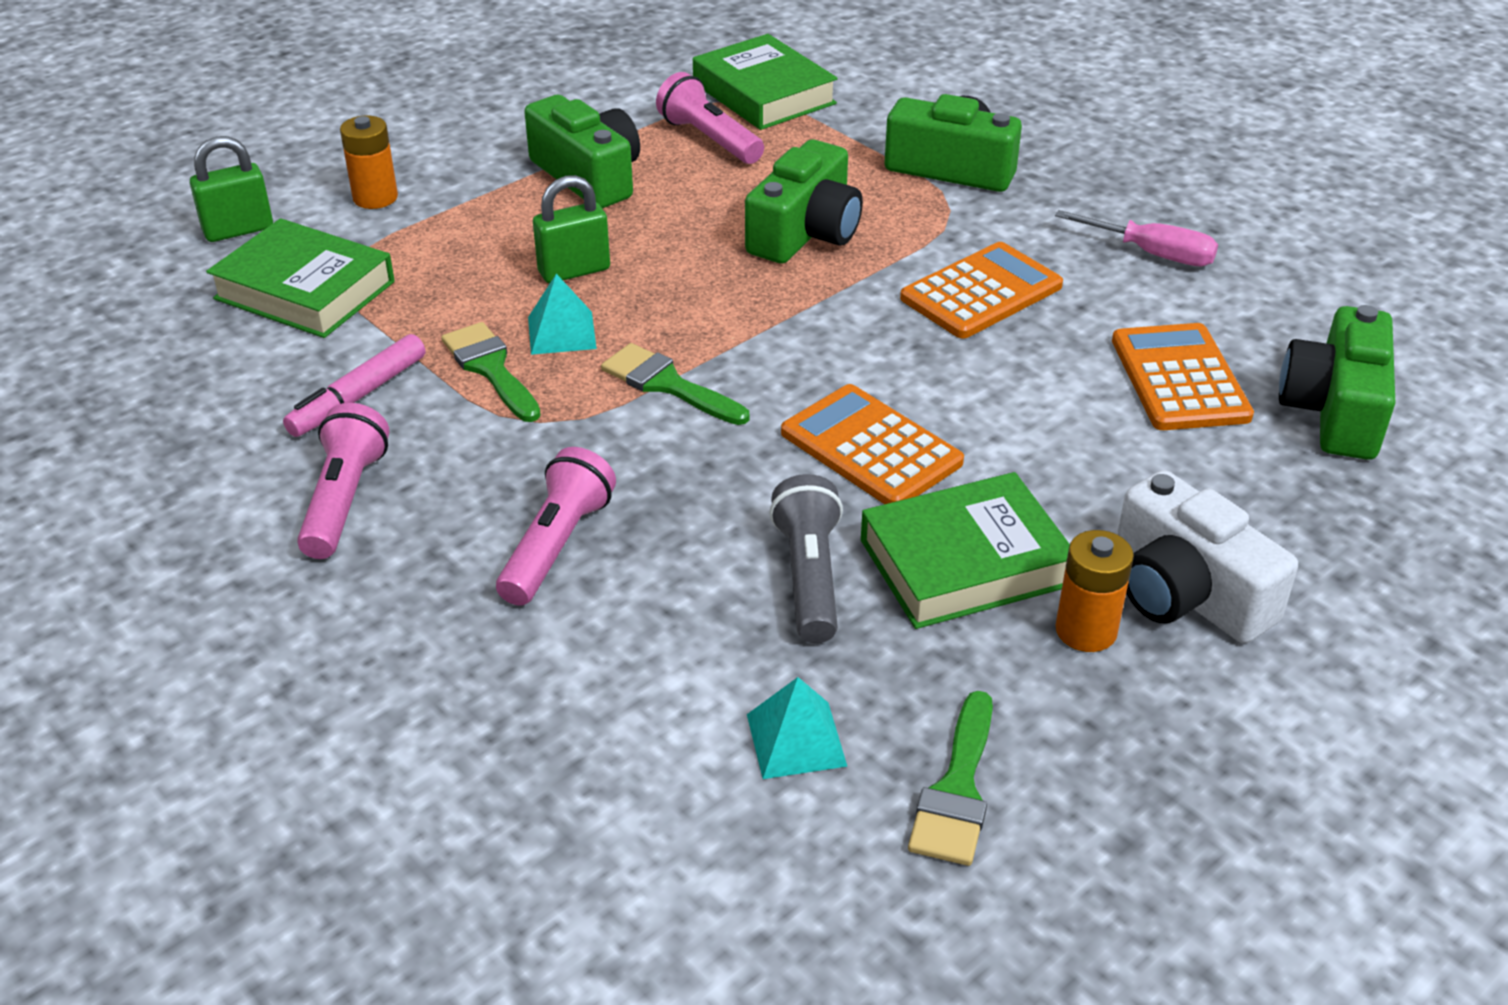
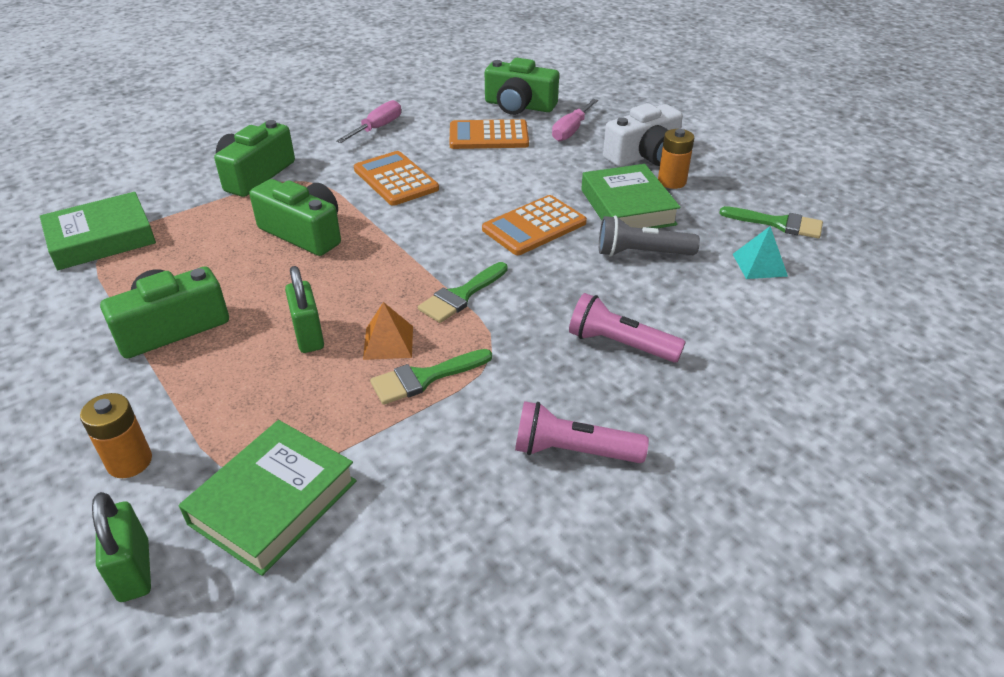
camera: 85 degrees left, 0 degrees up
pink marker [283,334,425,437] -> none
turquoise pyramid [528,274,597,355] -> orange pyramid [363,302,413,360]
pink flashlight [656,72,764,164] -> none
none -> pink screwdriver [552,99,598,141]

